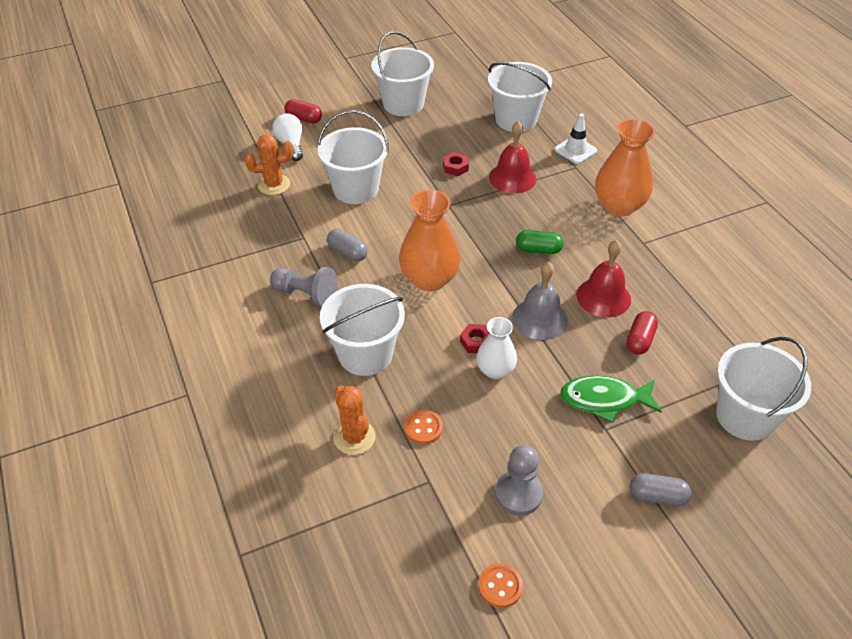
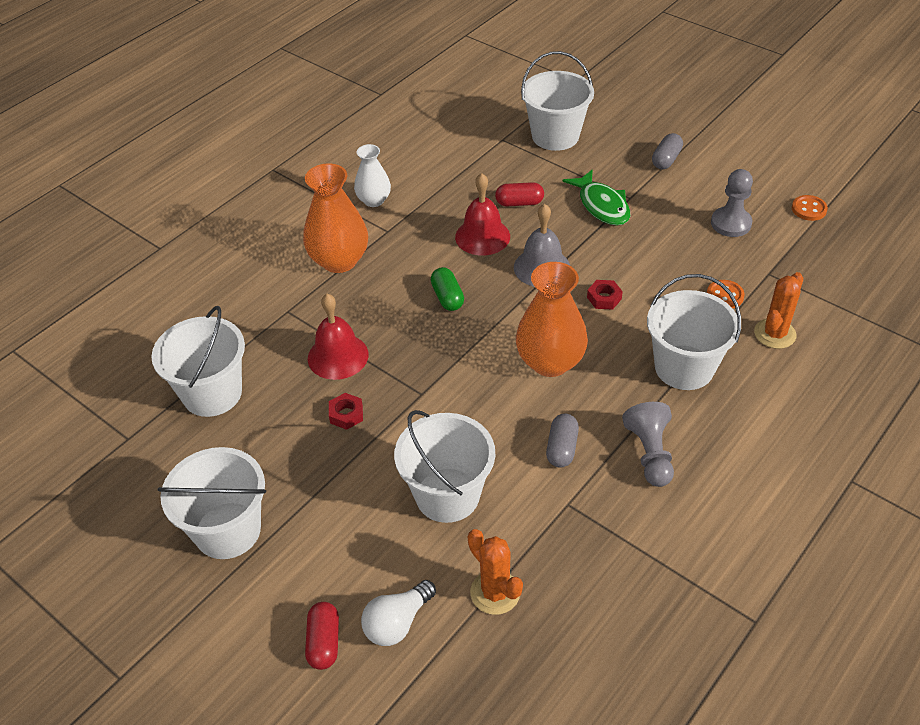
camera: 115 degrees left, 0 degrees up
white vase [476,317,517,379] -> white vase moved to [354,144,391,207]
white traffic cone [554,114,597,164] -> none
grey capsule [630,473,692,506] -> grey capsule turned 45 degrees clockwise [652,133,683,169]

